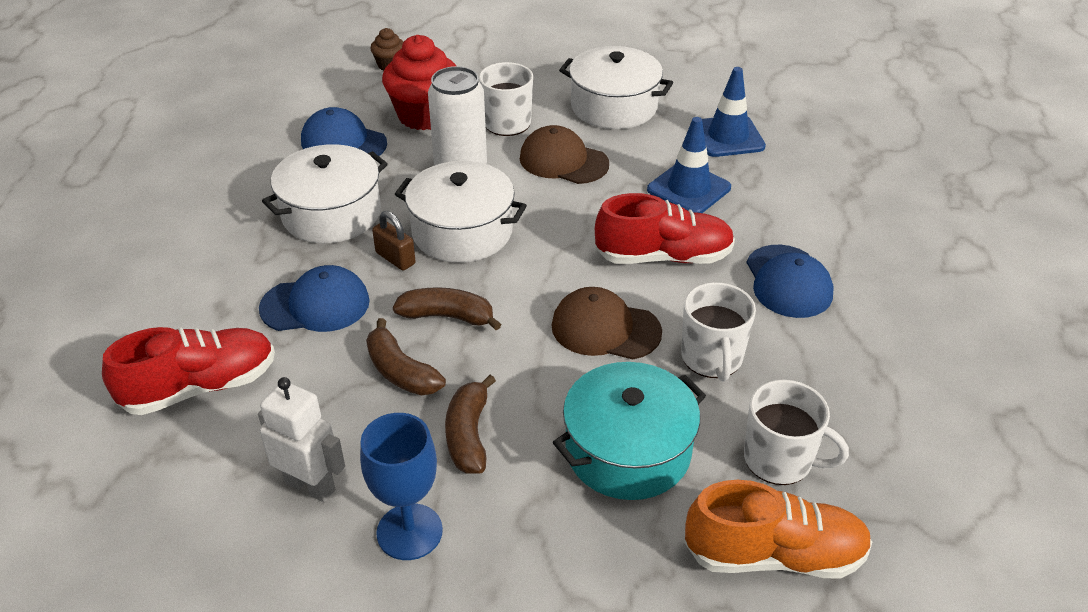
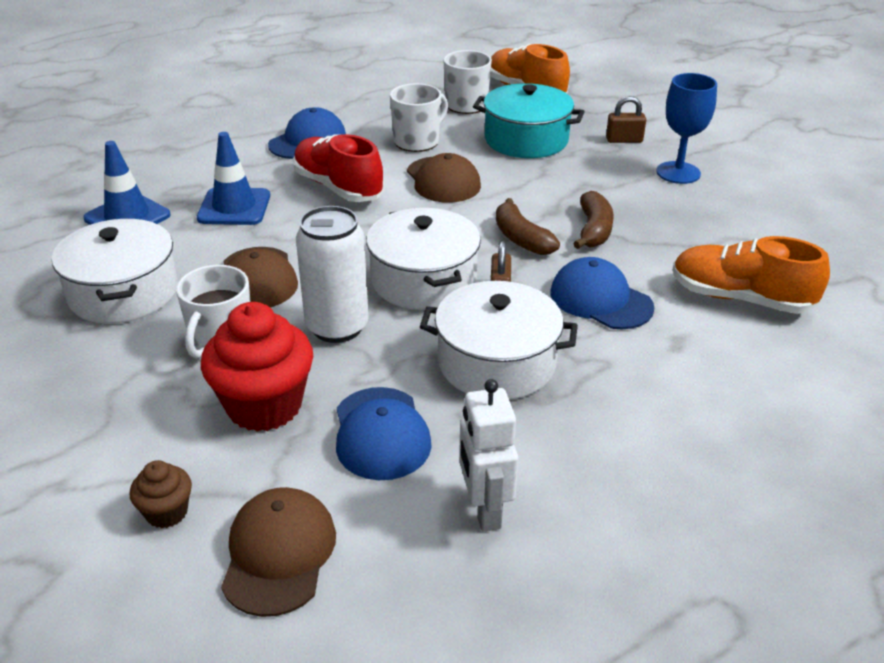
camera: 130 degrees left, 5 degrees down
red shoe [102,327,275,415] -> orange shoe [673,236,830,314]
white robot [258,377,345,502] -> white robot moved to [459,379,518,532]
brown banana [445,375,496,474] -> none
none -> brown cap [221,487,336,617]
none -> brown padlock [606,96,646,143]

